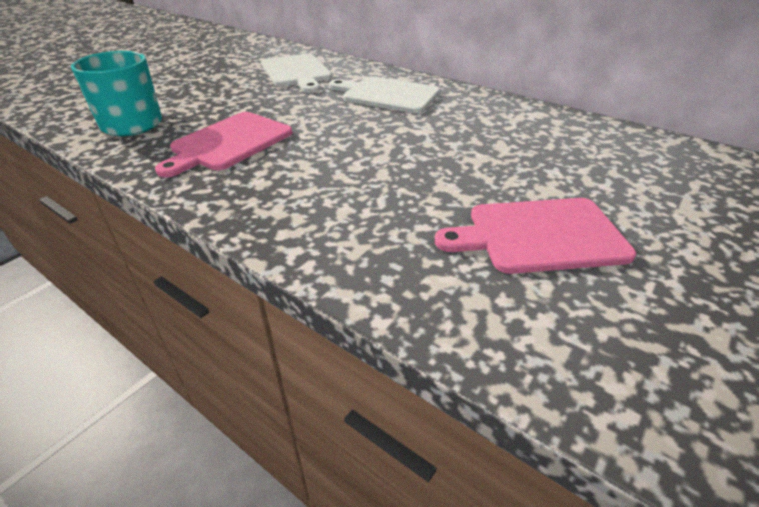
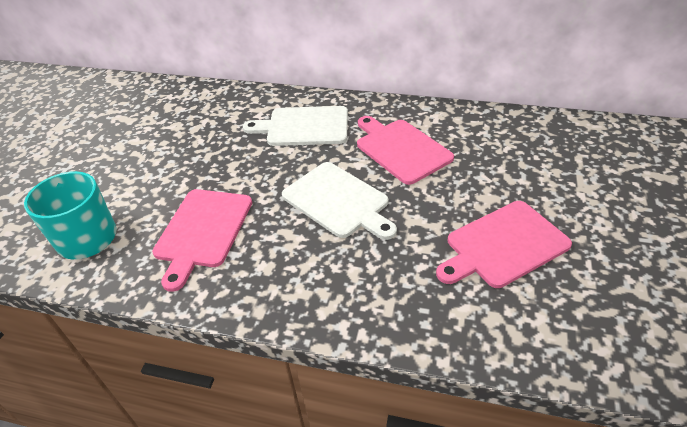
camera: 20 degrees left, 5 degrees up
white cutting board [261,54,332,93] -> white cutting board moved to [282,162,397,240]
none -> pink cutting board [357,116,454,185]

